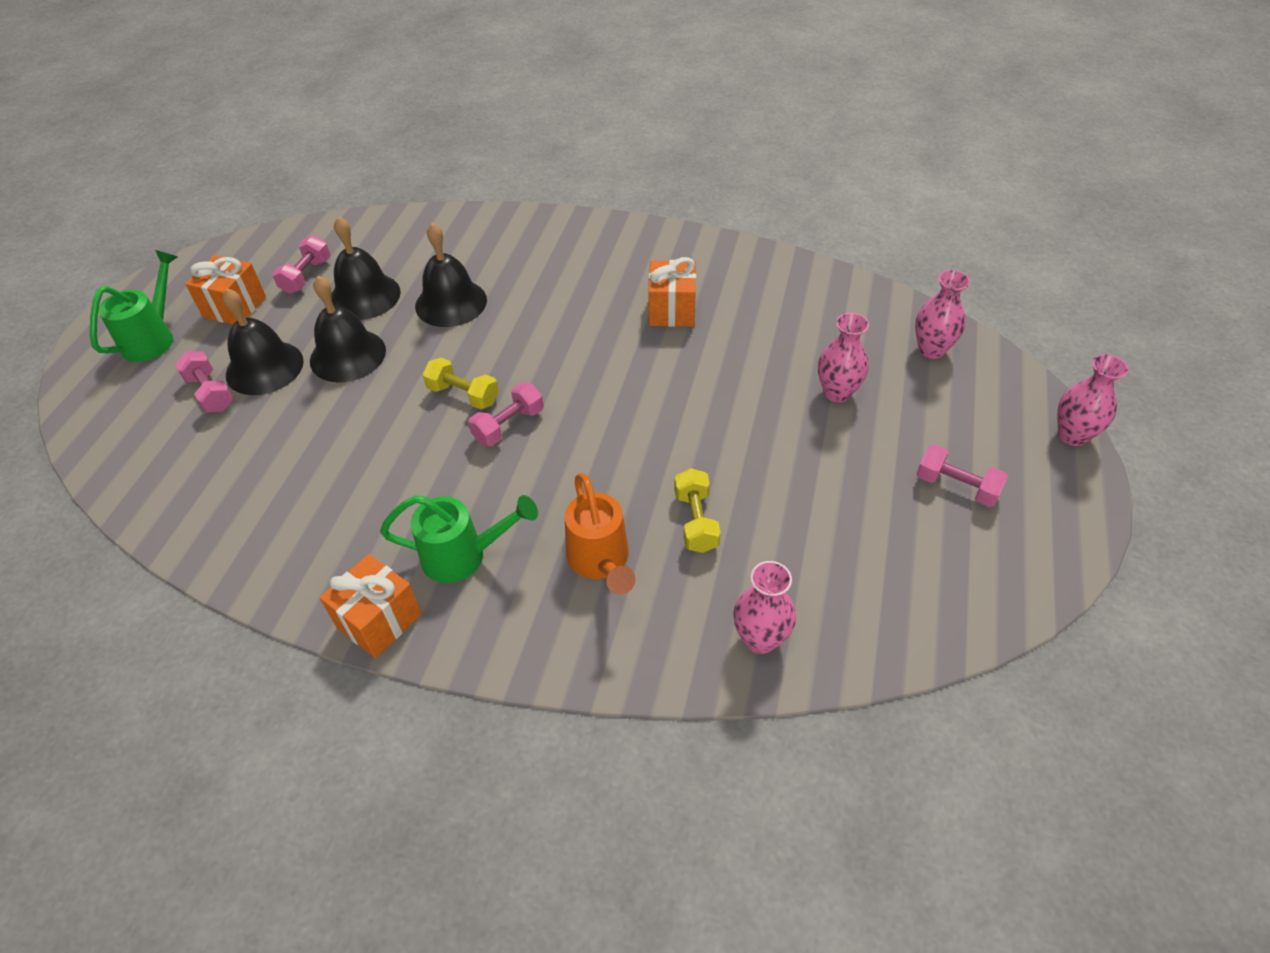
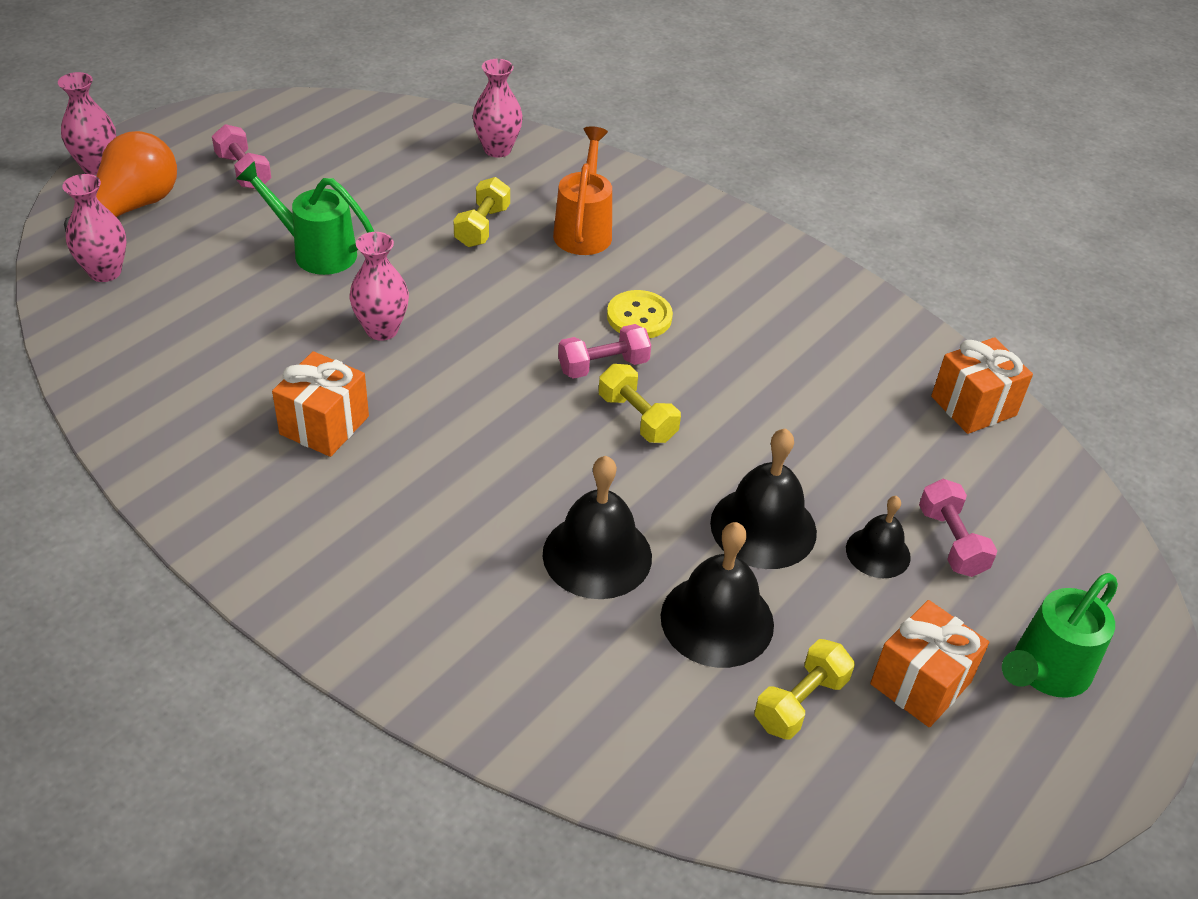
camera: 160 degrees left, 5 degrees down
black bell [222,288,304,395] -> black bell [846,496,911,578], size x0.60
pink dumbbell [272,235,330,294] -> yellow dumbbell [754,639,855,739]
orange gift [319,554,422,658] -> orange gift moved to [931,337,1033,434]
green watering can [380,495,538,583] -> green watering can moved to [236,161,375,275]
pink vase [818,313,869,403] -> pink vase moved to [350,232,409,341]
none -> orange light bulb [64,131,177,232]
none -> yellow button [607,290,673,338]

